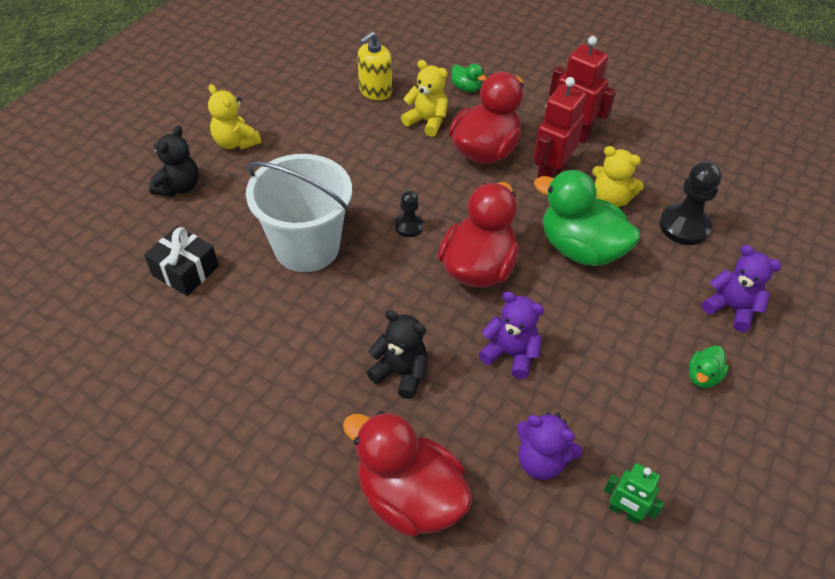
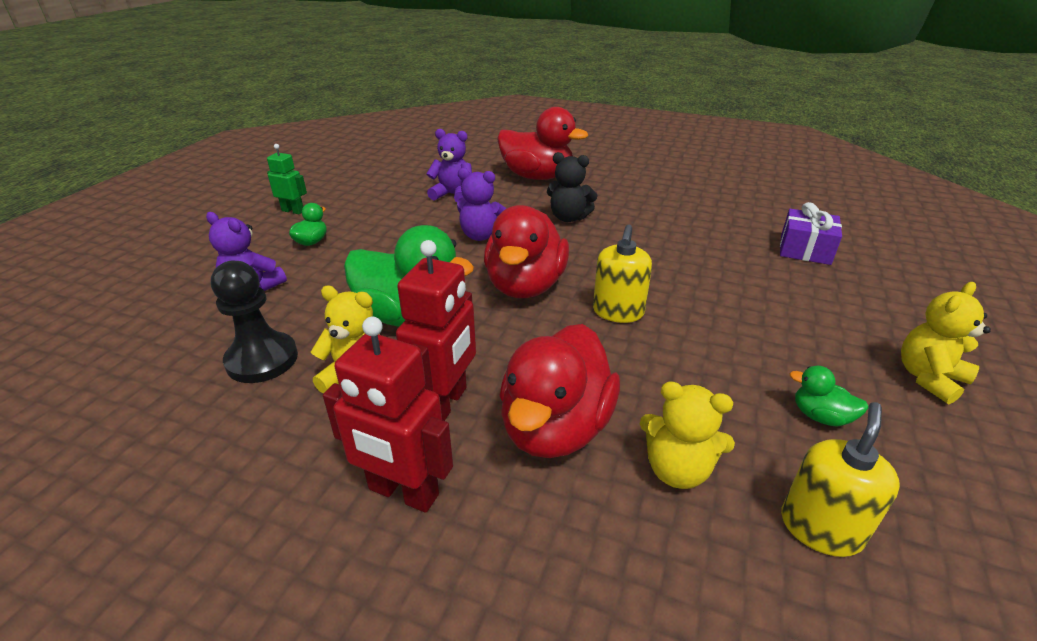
camera: 170 degrees right, 15 degrees down
black gift [144,226,219,296] -> purple gift [780,202,842,265]
black teddy bear [149,126,199,196] -> none
yellow teddy bear [208,84,261,150] -> yellow teddy bear turned 75 degrees counterclockwise [901,282,991,404]
white bucket [246,154,352,272] -> none
black pawn [395,190,423,237] -> yellow soap dispenser [593,225,652,323]
green duck [451,63,486,92] -> green duck moved to [789,366,869,427]
green robot [604,463,664,524] -> green robot moved to [267,144,307,214]

